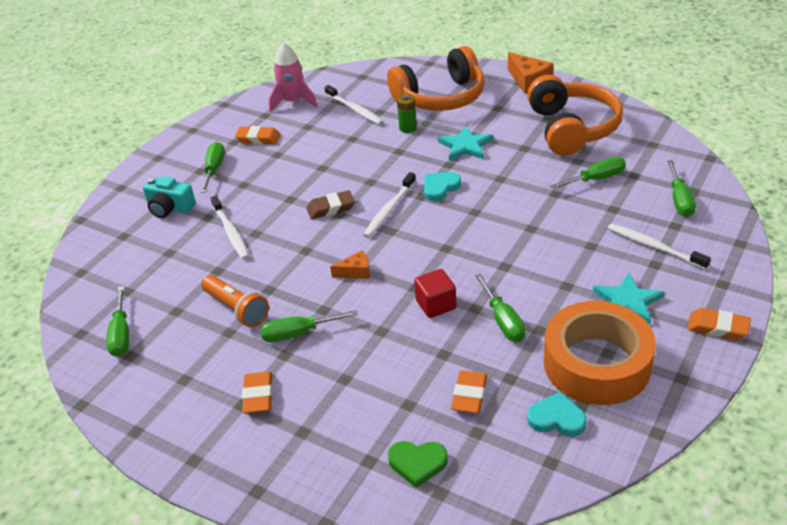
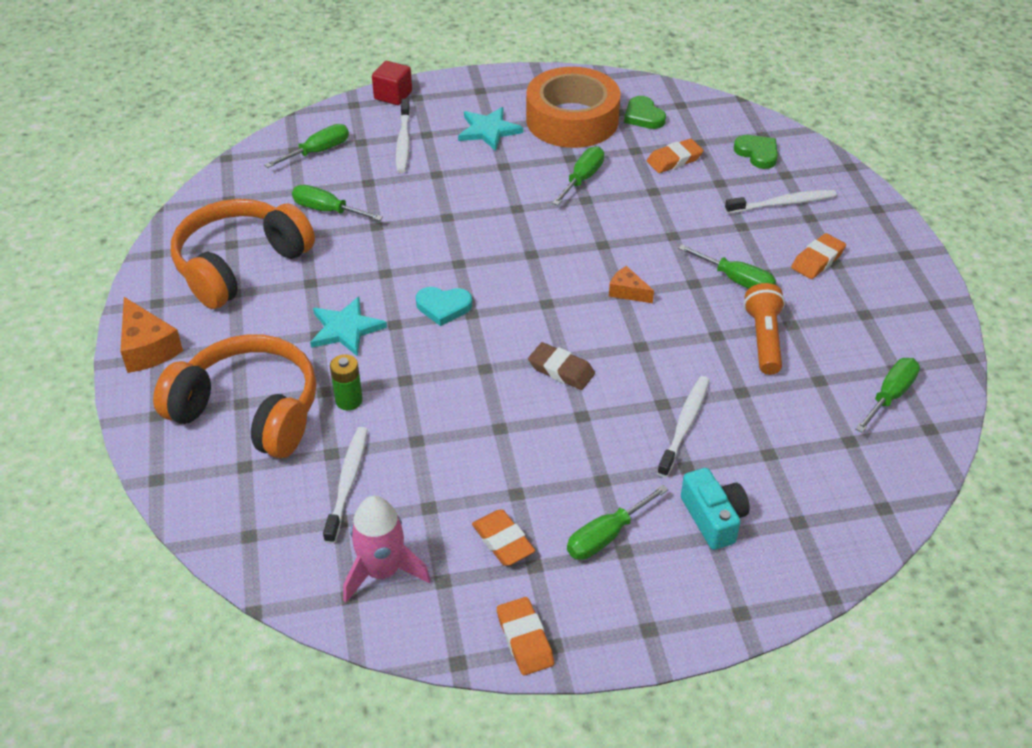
camera: 135 degrees left, 5 degrees up
white toothbrush [363,172,416,238] -> white toothbrush moved to [725,190,836,214]
red cube [414,269,457,318] -> red cube moved to [372,61,412,105]
orange cheese [508,52,554,94] -> orange cheese turned 135 degrees clockwise [120,297,183,373]
turquoise heart [527,392,587,436] -> green heart [624,96,666,129]
orange eraser [688,308,751,340] -> orange eraser moved to [497,597,554,675]

